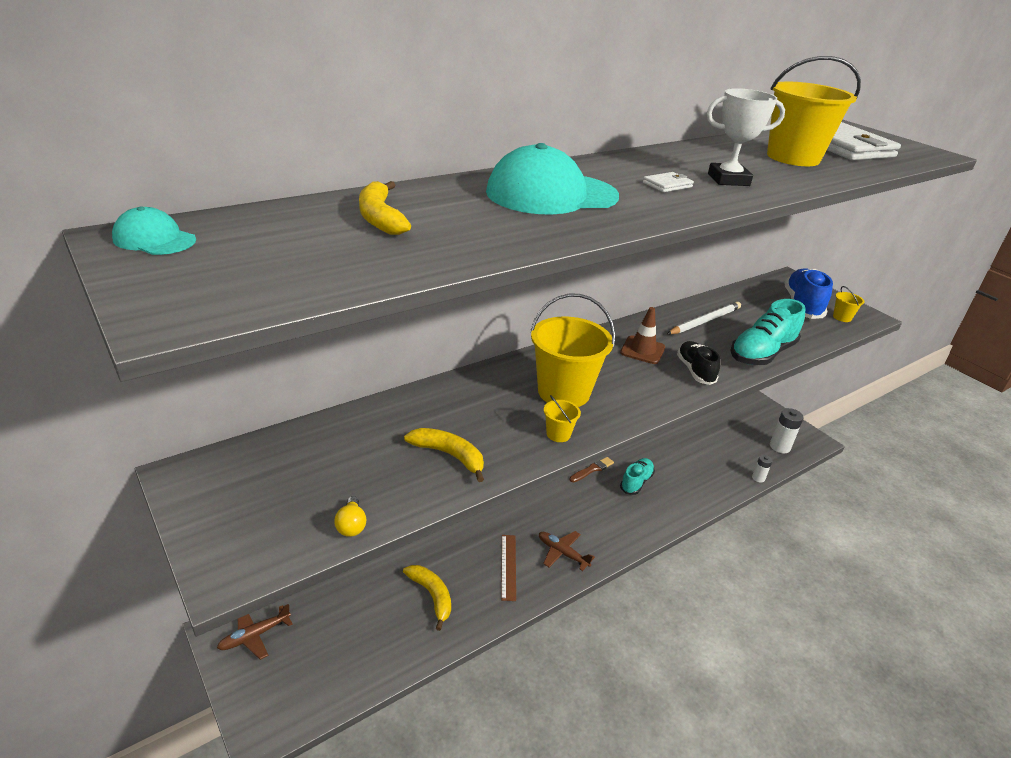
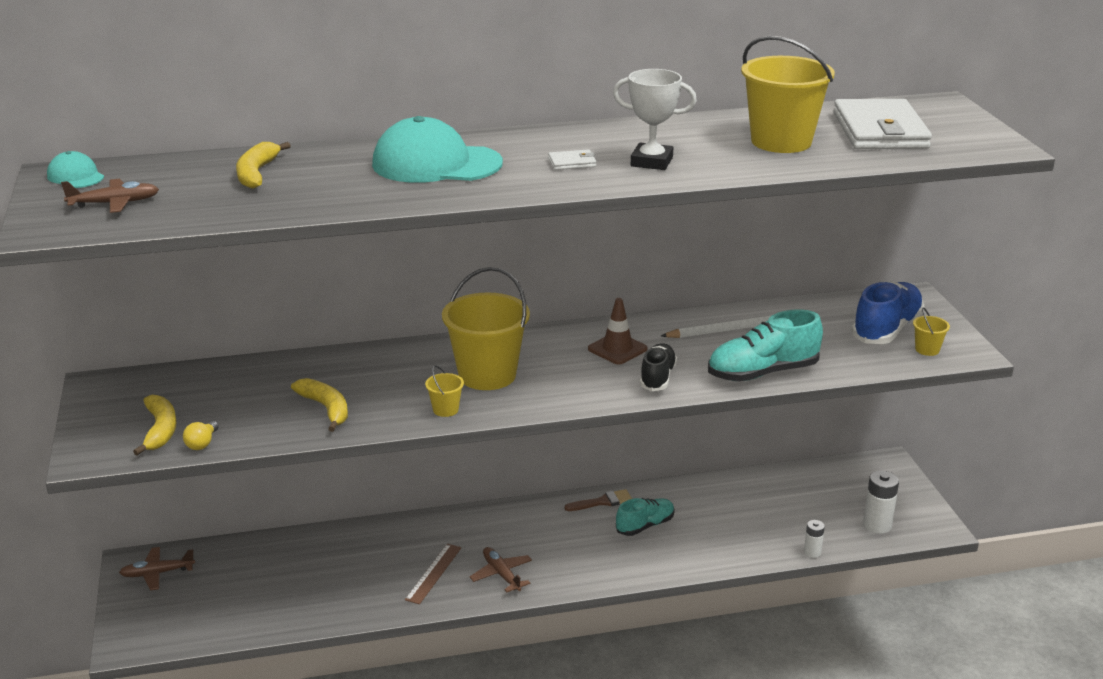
camera: 25 degrees right, 5 degrees down
yellow banana [403,565,451,631] -> yellow banana moved to [133,394,177,455]
none -> brown plane [61,179,159,213]

